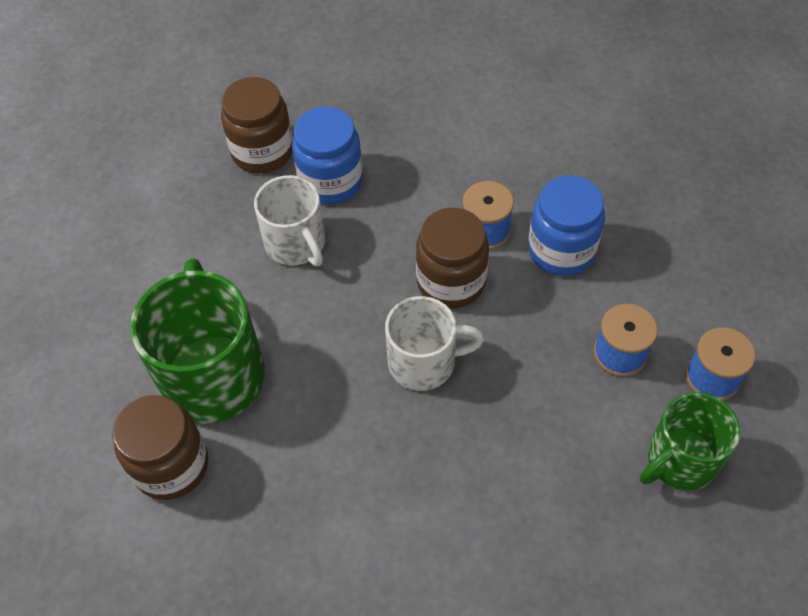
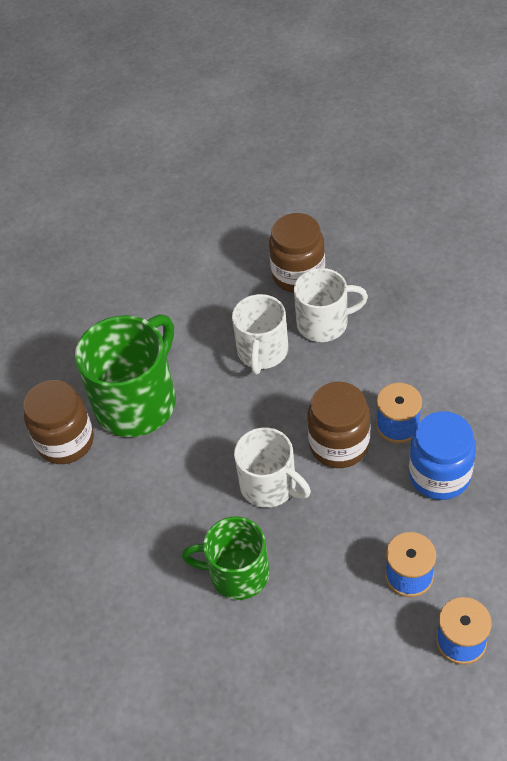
camera: 45 degrees right, 5 degrees down
blue jar [292,107,363,204] -> white mug [294,268,368,342]
green mug [640,392,740,490] -> green mug moved to [182,516,270,600]

